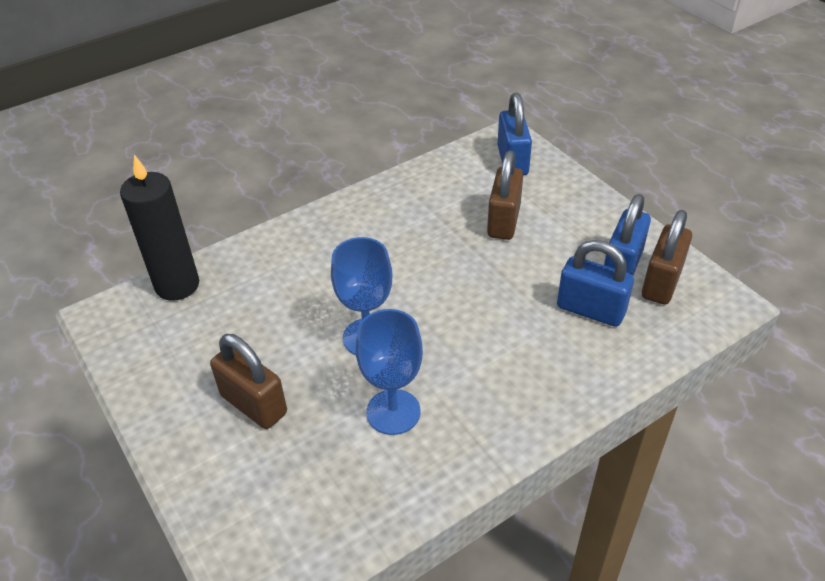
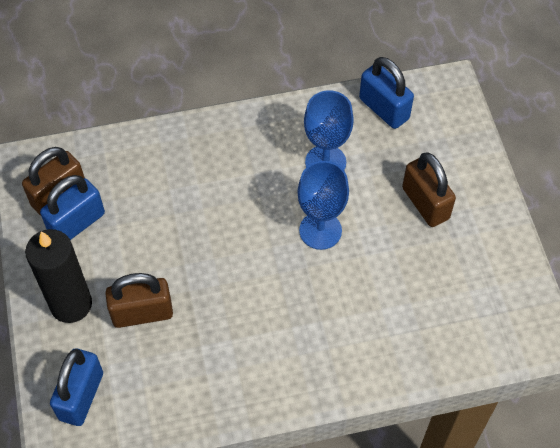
camera: 160 degrees left, 15 degrees up
black candle [120,155,199,301] -> black candle moved to [25,229,92,323]
brown padlock [487,151,523,240] -> brown padlock turned 45 degrees clockwise [105,273,173,328]
blue padlock [557,240,634,327] -> blue padlock moved to [359,57,414,129]

